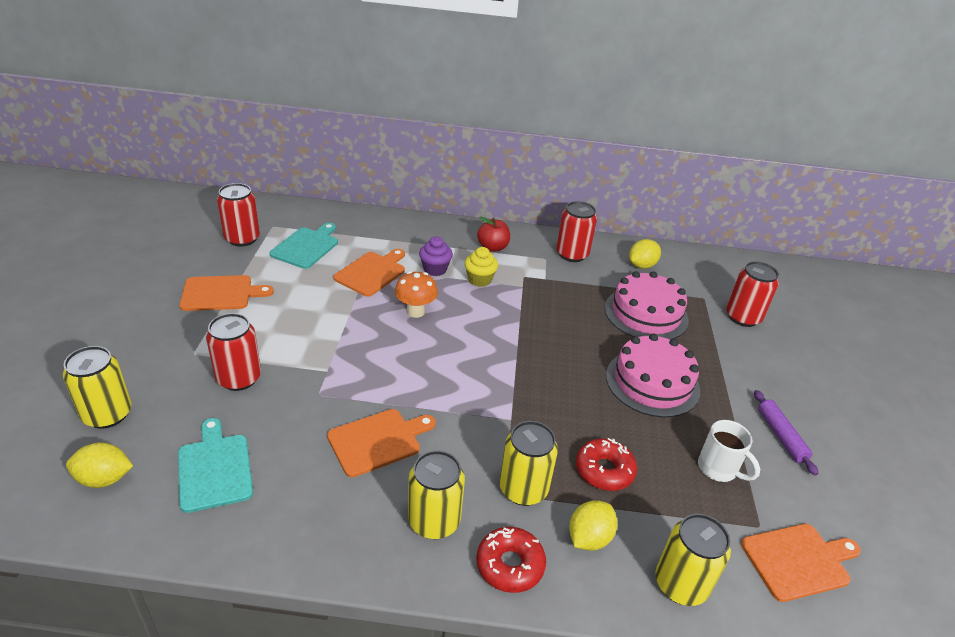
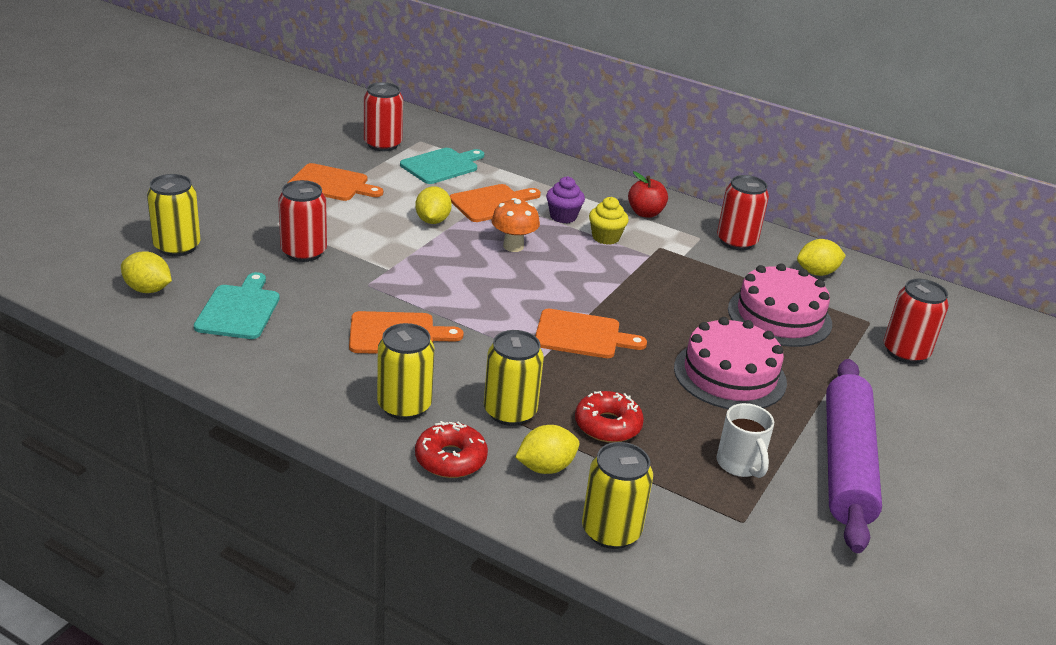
camera: 25 degrees right, 5 degrees down
orange cutting board [741,524,861,602] -> orange cutting board moved to [535,309,647,358]
purple rolling pin [754,390,818,476] -> purple rolling pin [826,359,882,553], size x2.14
none -> yellow lemon [415,186,452,224]

